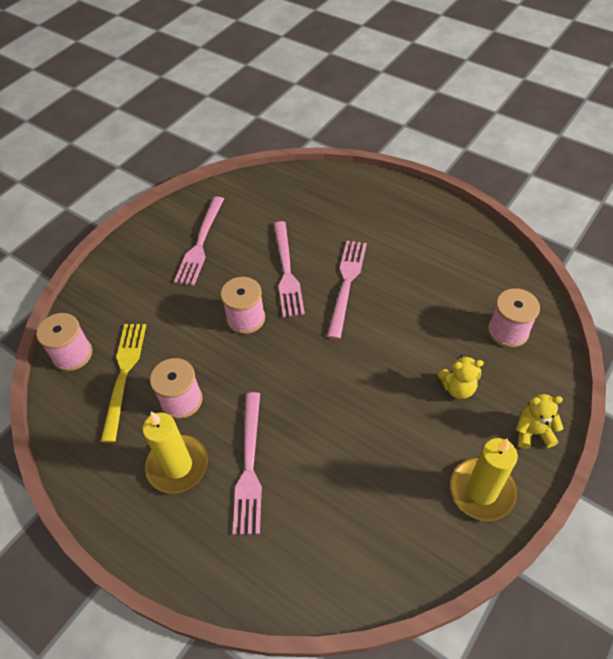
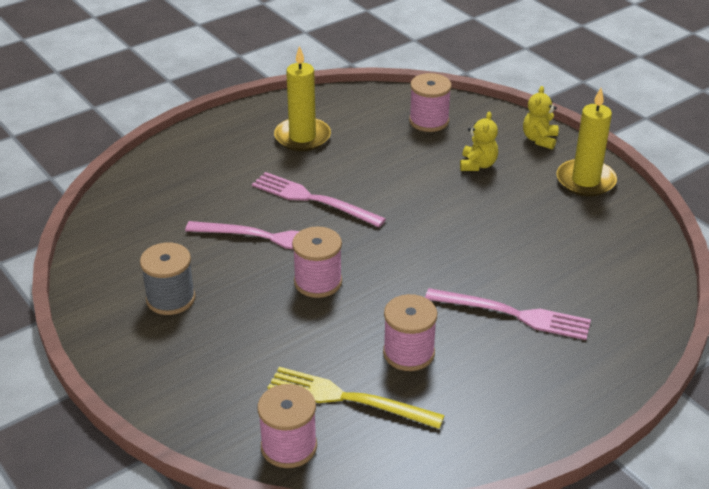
camera: 75 degrees left, 15 degrees down
yellow candle [142,412,208,494] -> yellow candle moved to [274,46,331,151]
pink fork [174,196,224,286] -> grey spool [140,243,196,315]

